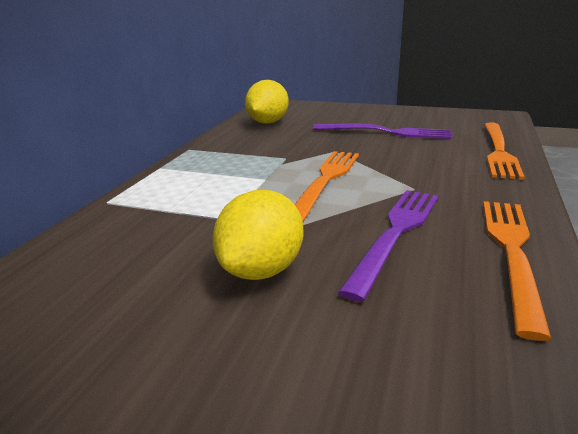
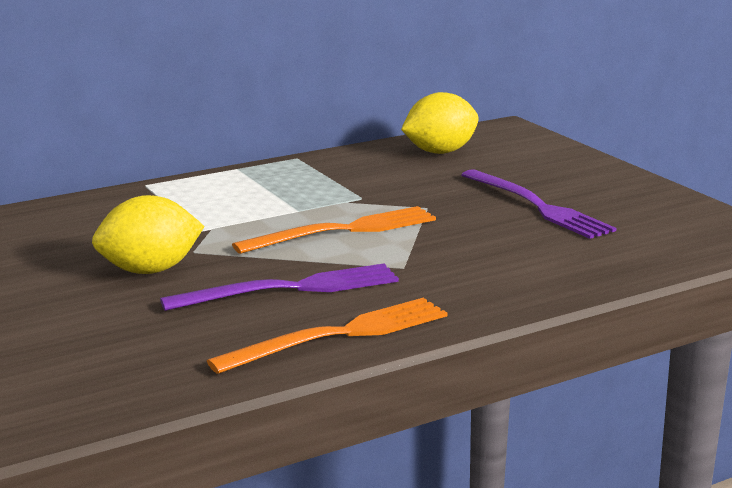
camera: 40 degrees right, 5 degrees down
orange fork [484,122,525,180] -> none

